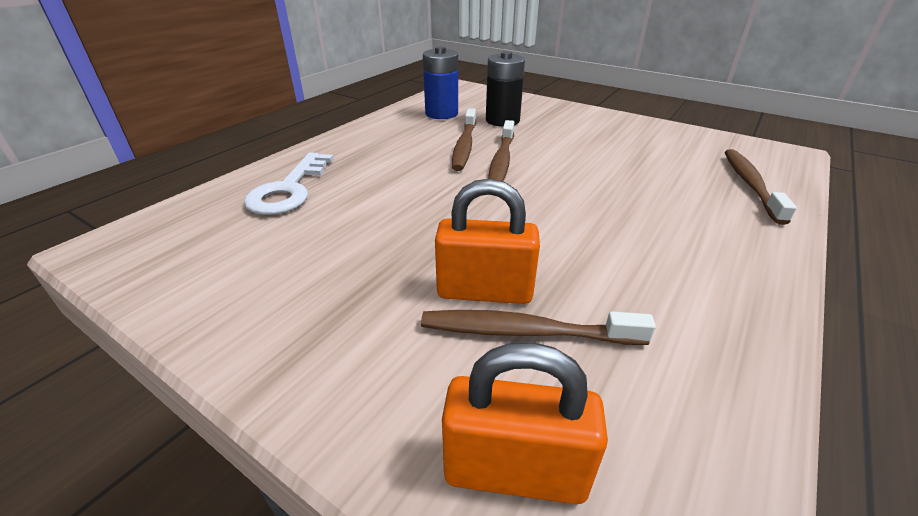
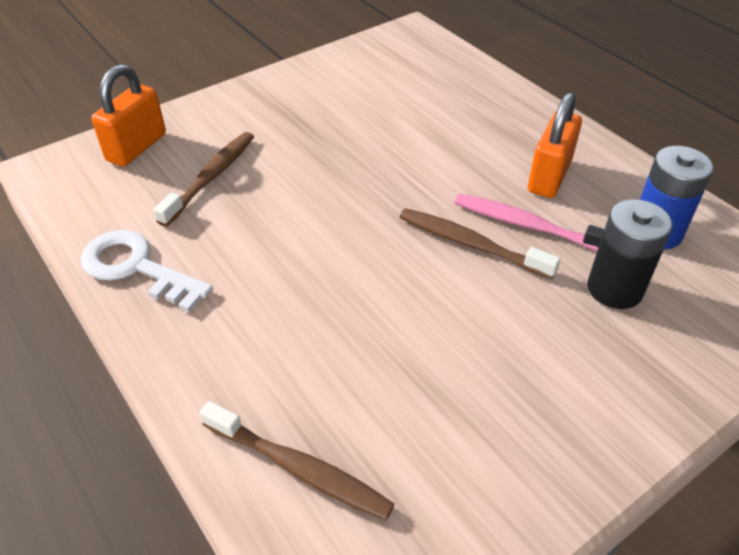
camera: 110 degrees right, 10 degrees up
white key [244,152,334,215] -> white key moved to [81,230,213,312]
orange padlock [435,179,540,304] -> orange padlock moved to [528,92,582,198]
brown toothbrush [452,108,476,171] -> pink toothbrush [455,194,605,252]

